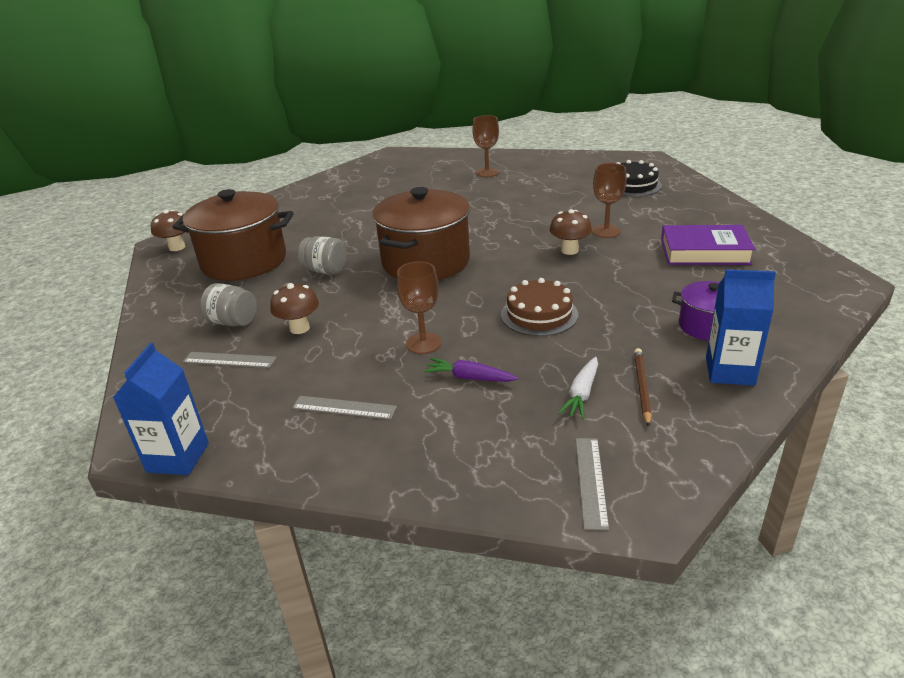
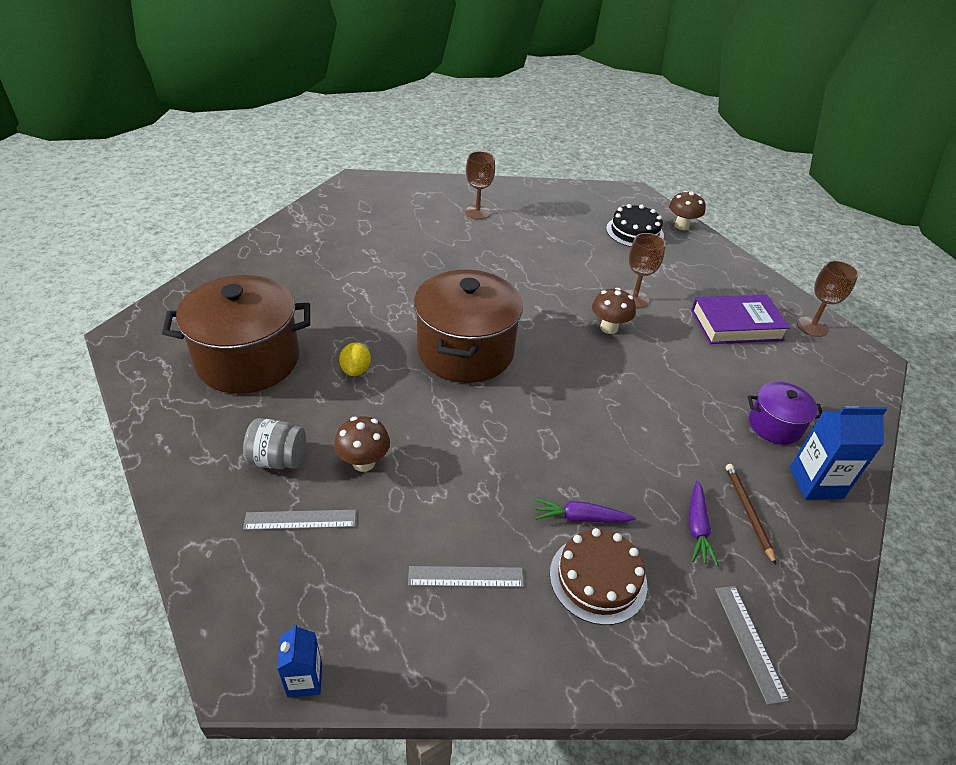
camera: 20 degrees left, 10 degrees up
blue carton [113,343,209,475] -> blue carton [277,624,322,698], size x0.60
brown mushroom [151,210,185,251] -> brown mushroom moved to [669,191,706,230]
grey jar [298,236,347,274] -> yellow lemon [339,342,371,376]
brown goblet [397,261,442,354] -> brown goblet moved to [797,261,859,337]
brown cake [501,278,578,336] -> brown cake moved to [550,528,647,625]
white carrot [558,357,598,419] -> purple carrot [689,481,718,566]

